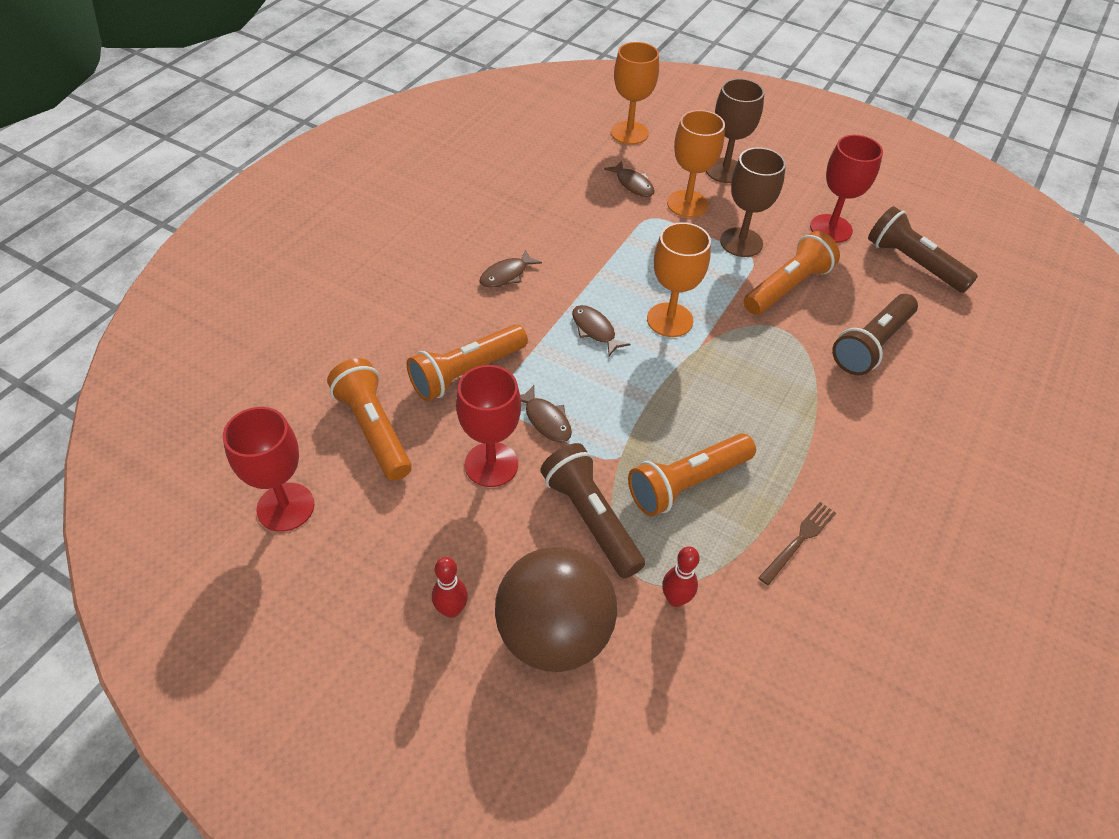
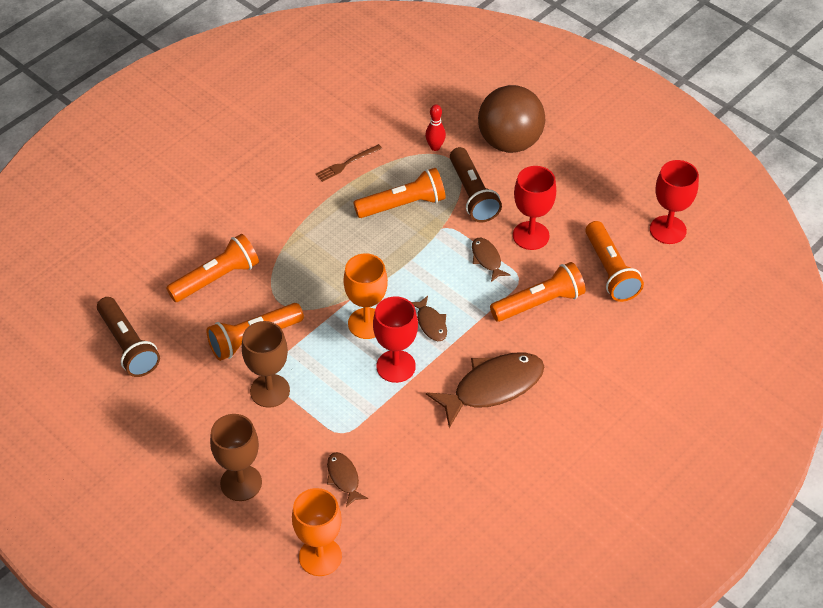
camera: 165 degrees left, 0 degrees up
red bowling pin [432,557,468,618] -> none
brown fish [480,249,542,288] -> brown fish [426,352,544,428], size x2.02
orange goblet [667,110,725,218] -> none
red goblet [810,135,883,243] -> red goblet moved to [373,297,418,383]
brown flashlight [832,294,918,375] -> orange flashlight [166,234,259,302]

